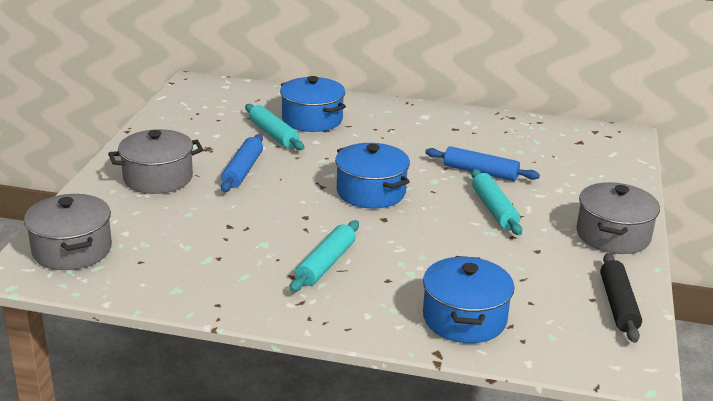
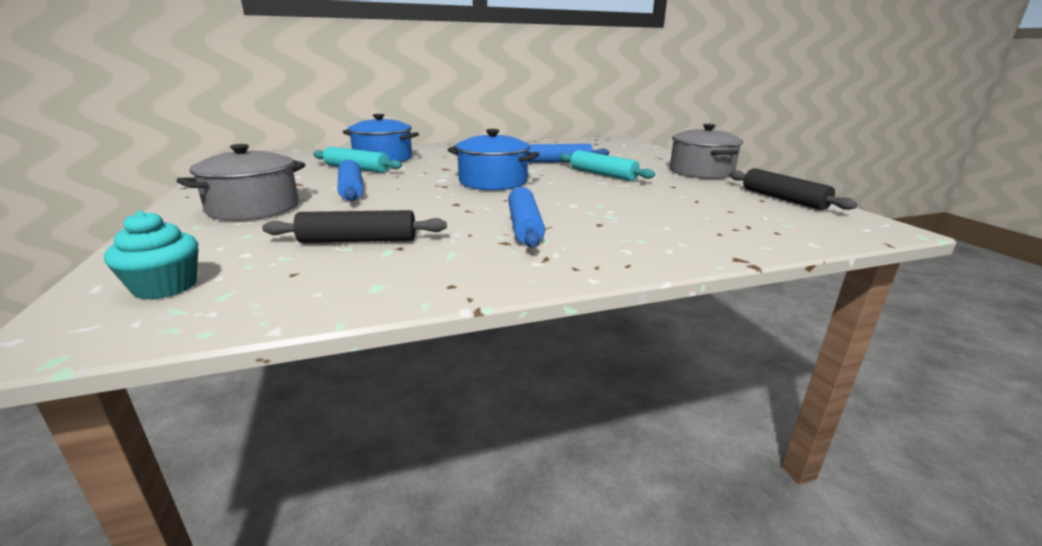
camera: 30 degrees left, 5 degrees down
grey pot [24,194,112,270] -> turquoise cupcake [104,211,199,300]
turquoise rolling pin [290,220,359,292] -> blue rolling pin [508,187,545,248]
blue pot [423,256,514,343] -> none
none -> black rolling pin [262,210,447,243]

